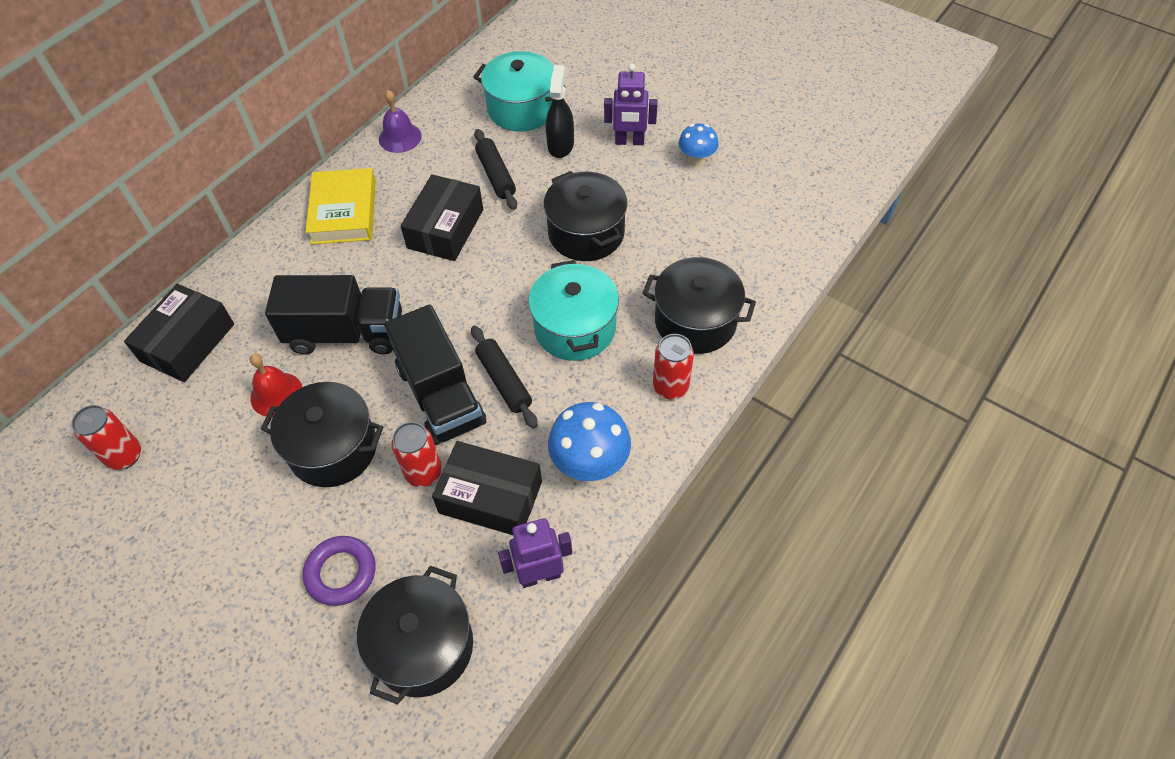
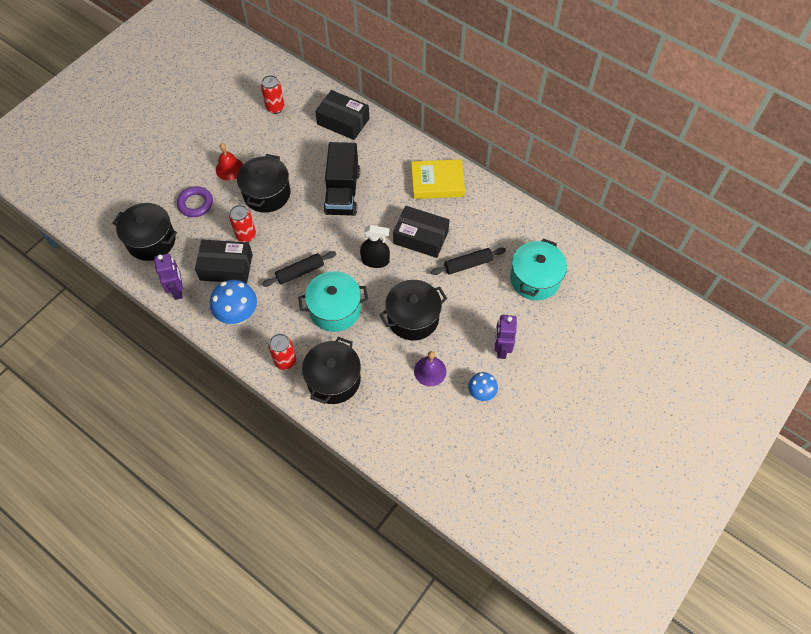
camera: 90 degrees right, 5 degrees up
red bell [250,354,302,417] -> red bell moved to [216,143,243,181]
purple bell [379,90,422,153] -> purple bell moved to [414,351,446,386]
black truck [384,305,486,445] -> none
black box [432,441,542,535] -> black box turned 75 degrees clockwise [195,240,253,284]
black spray bottle [546,65,574,158] -> black spray bottle moved to [360,225,390,268]

